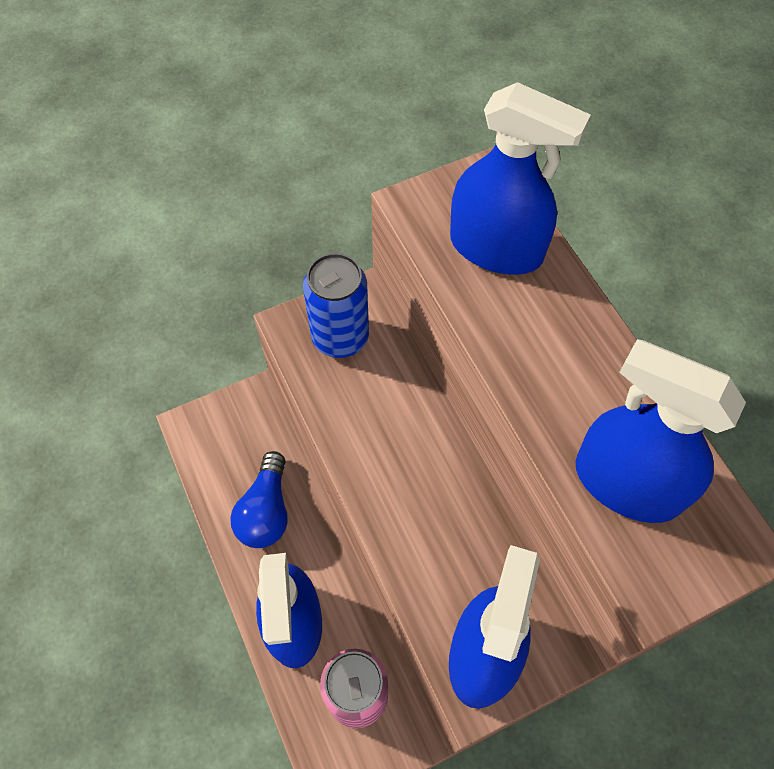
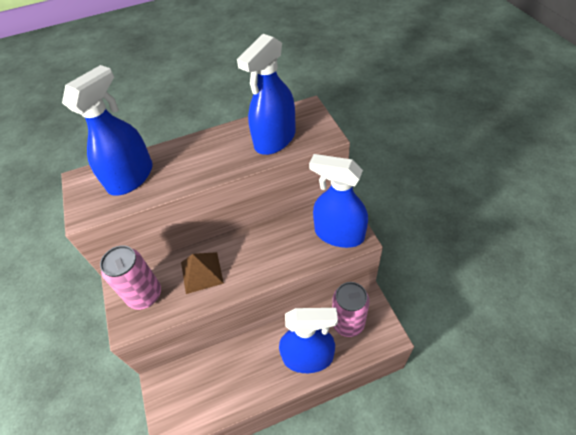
camera: 80 degrees left, 10 degrees down
blue light bulb [230,451,288,548] -> none
blue can [303,253,369,358] -> pink can [100,245,161,310]
none -> brown pyramid [181,252,224,294]

